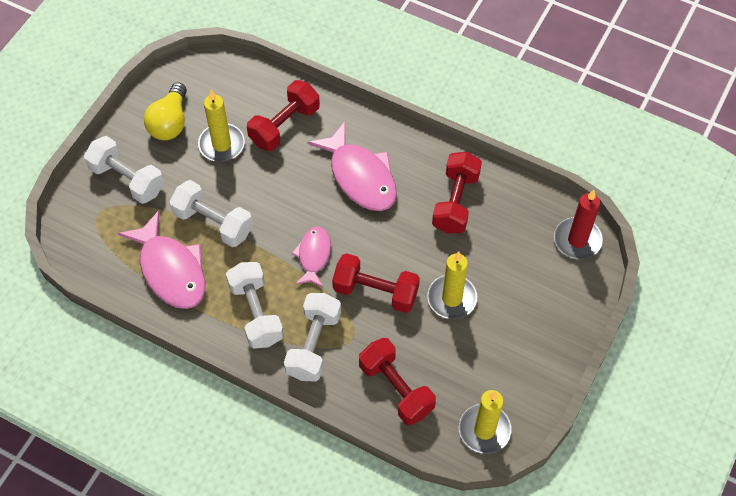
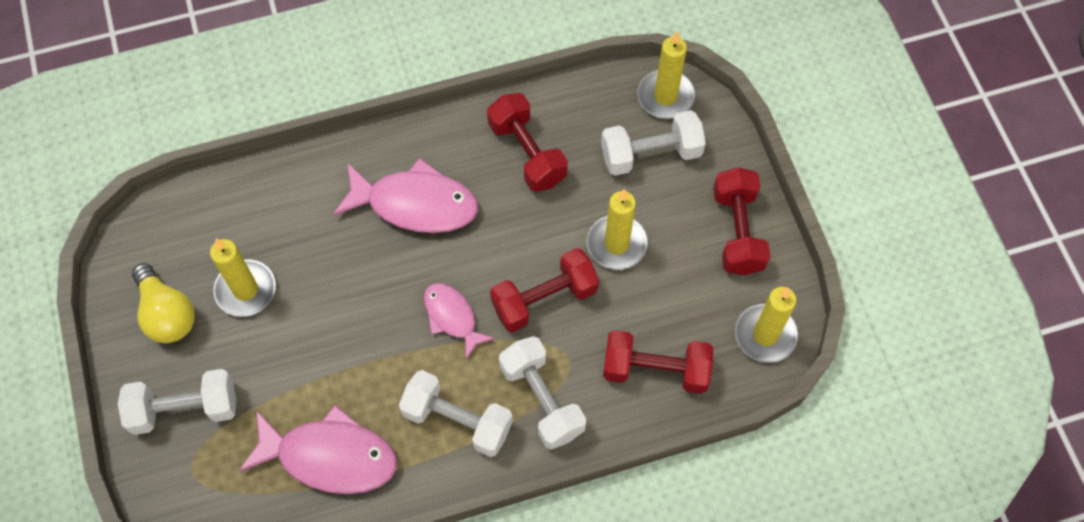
camera: 45 degrees left, 5 degrees up
white dumbbell [170,180,253,247] -> white dumbbell moved to [601,110,706,176]
red dumbbell [247,80,320,151] -> red dumbbell moved to [713,167,770,275]
red candle [554,190,603,259] -> yellow candle [637,31,695,119]

